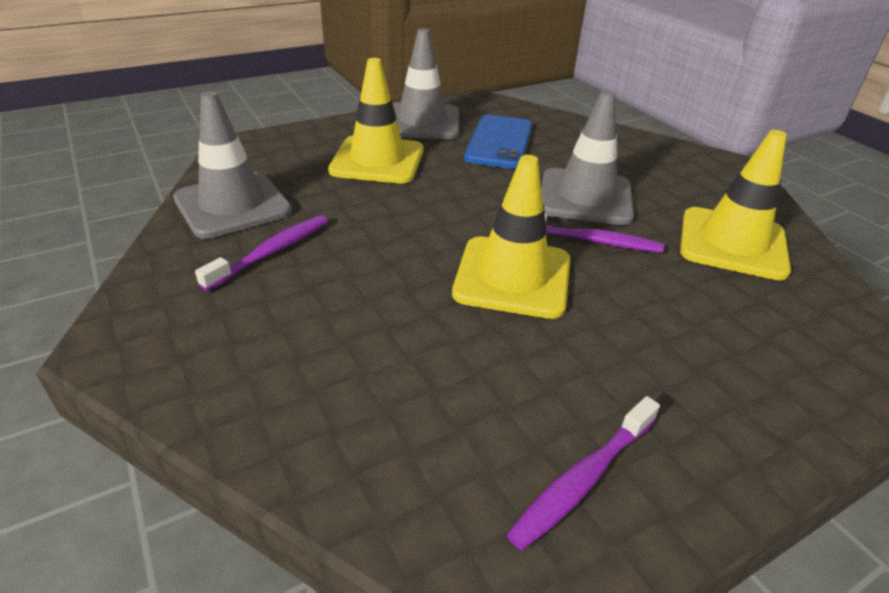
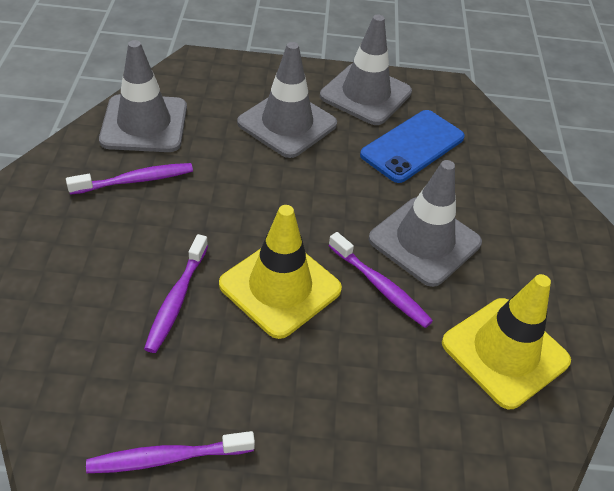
camera: 30 degrees right, 10 degrees up
yellow traffic cone [328,58,424,184] -> grey traffic cone [237,42,337,158]
none -> purple toothbrush [144,234,208,353]

